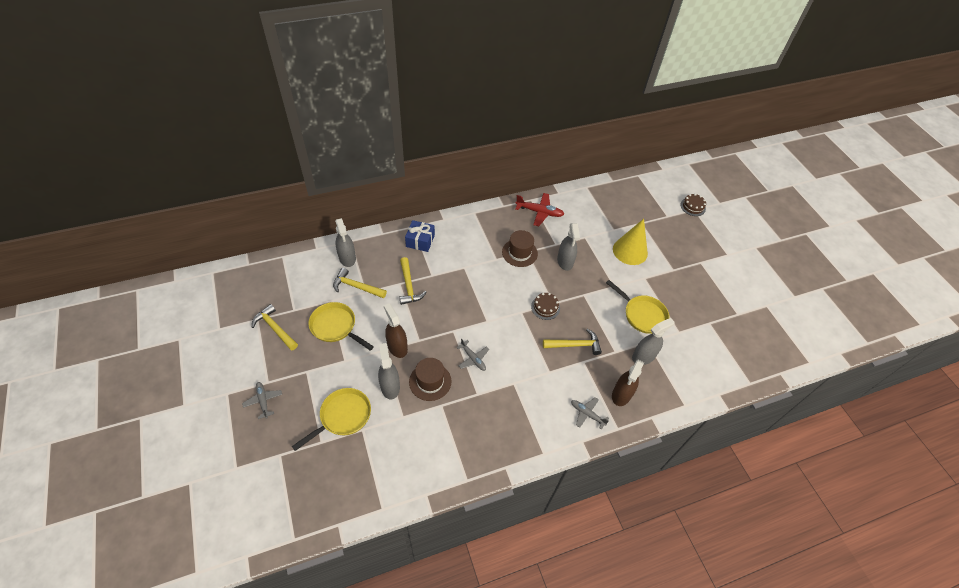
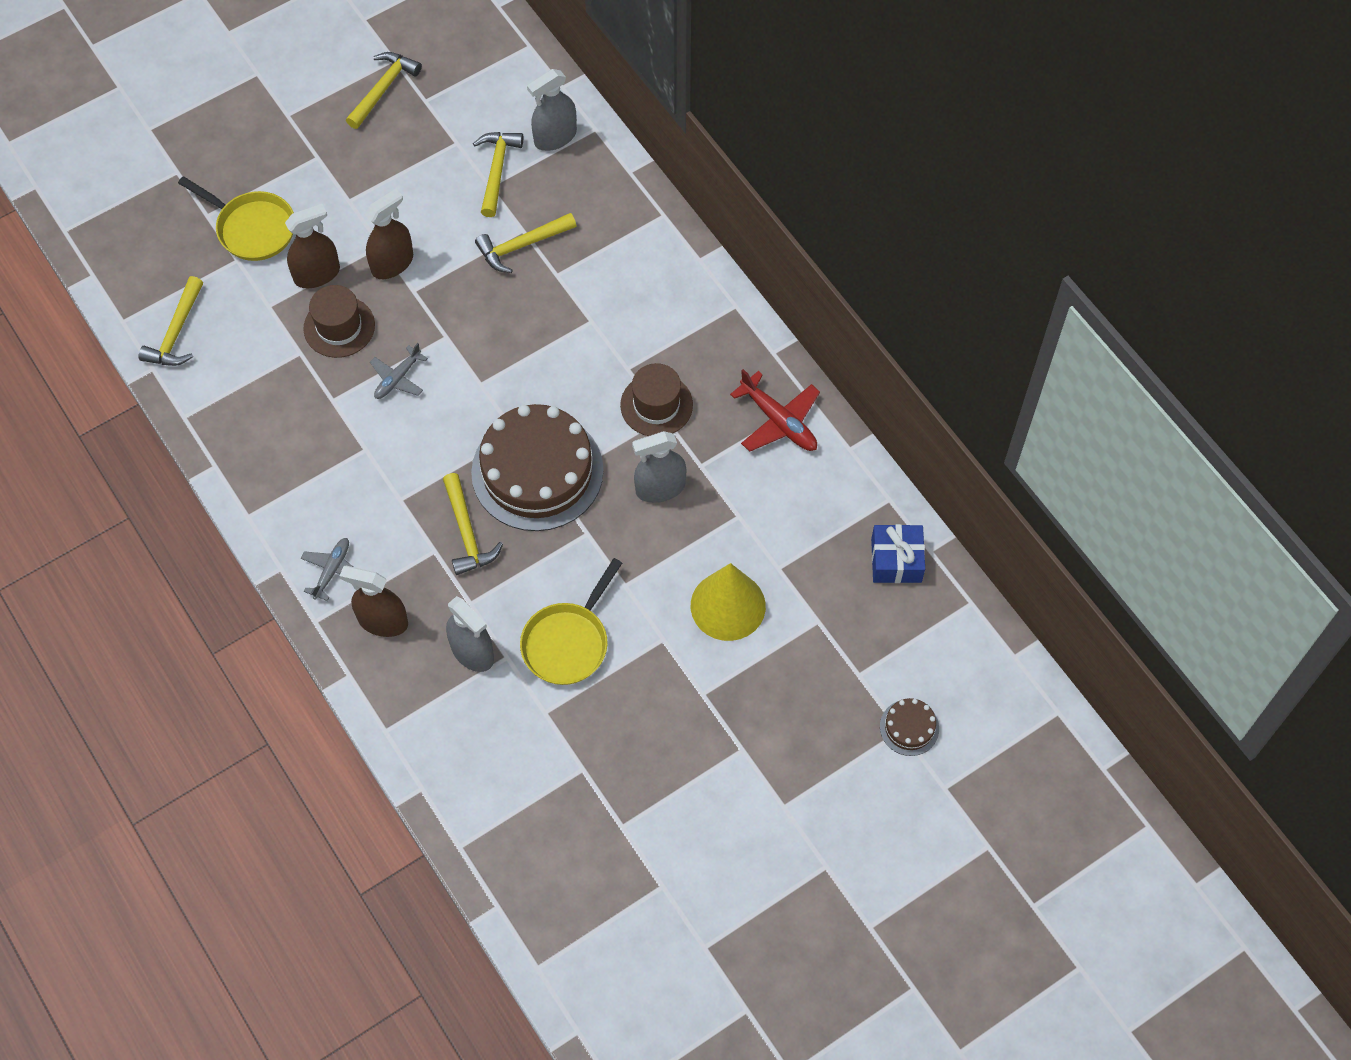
camera: 80 degrees right, 10 degrees up
grey plane [242,382,282,419] -> none
yellow pan [309,302,374,351] -> none
grey spray bottle [378,343,400,399] -> brown spray bottle [285,204,340,288]
blue gift [405,220,435,252] -> blue gift moved to [871,524,925,583]
red plane [515,193,564,226] -> red plane turned 45 degrees counterclockwise [730,369,820,452]
brown cake [531,293,560,320] -> brown cake [471,404,604,531], size x2.35
none -> yellow hammer [138,276,203,366]

